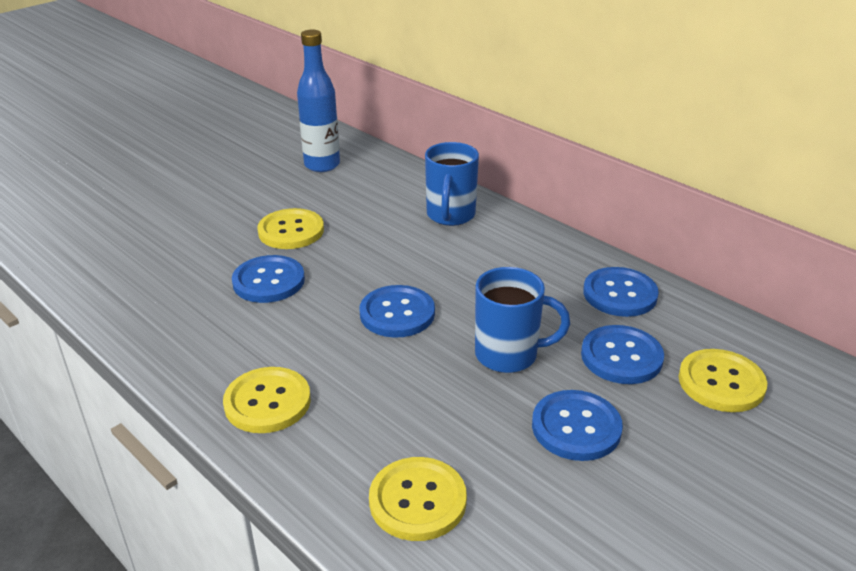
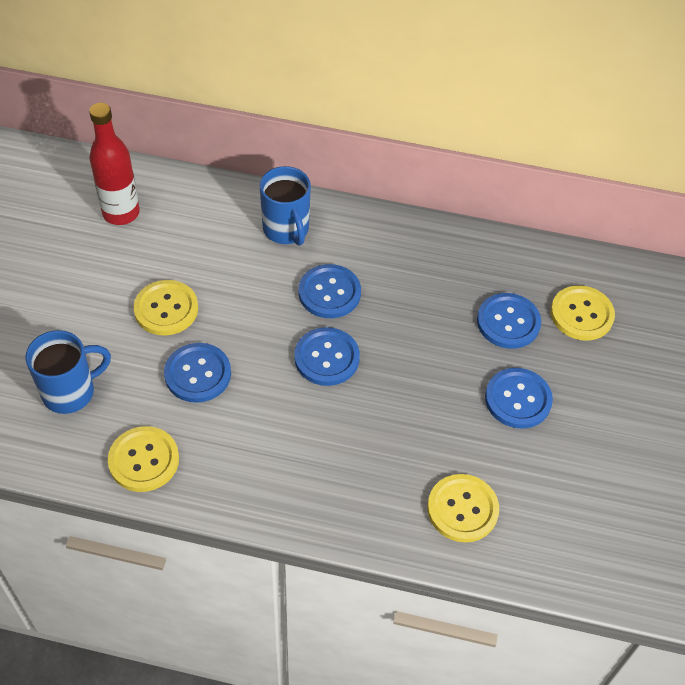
camera: 35 degrees left, 20 degrees up
yellow button [223,367,311,433] -> yellow button moved to [108,426,179,492]
blue bottle [297,30,340,172] -> red bottle [89,103,140,225]
blue mug [475,267,570,373] -> blue mug moved to [26,330,111,414]
blue button [583,267,659,317] -> blue button moved to [299,264,361,318]

